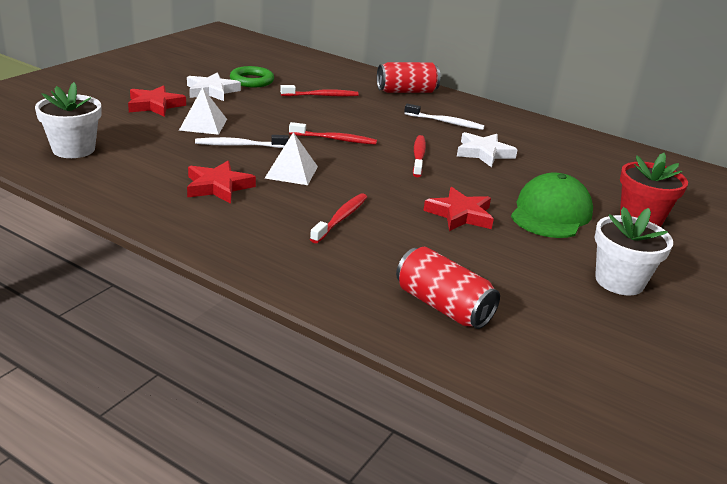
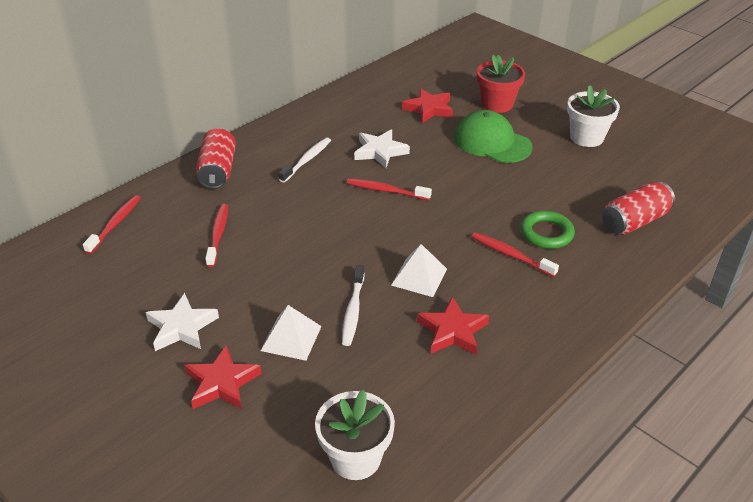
camera: 75 degrees left, 10 degrees up
green ring [230,66,274,87] -> green ring moved to [520,211,575,249]
red toothbrush [289,122,377,145] -> red toothbrush moved to [83,195,141,254]
red star [423,187,494,231] -> red star moved to [402,88,453,123]

